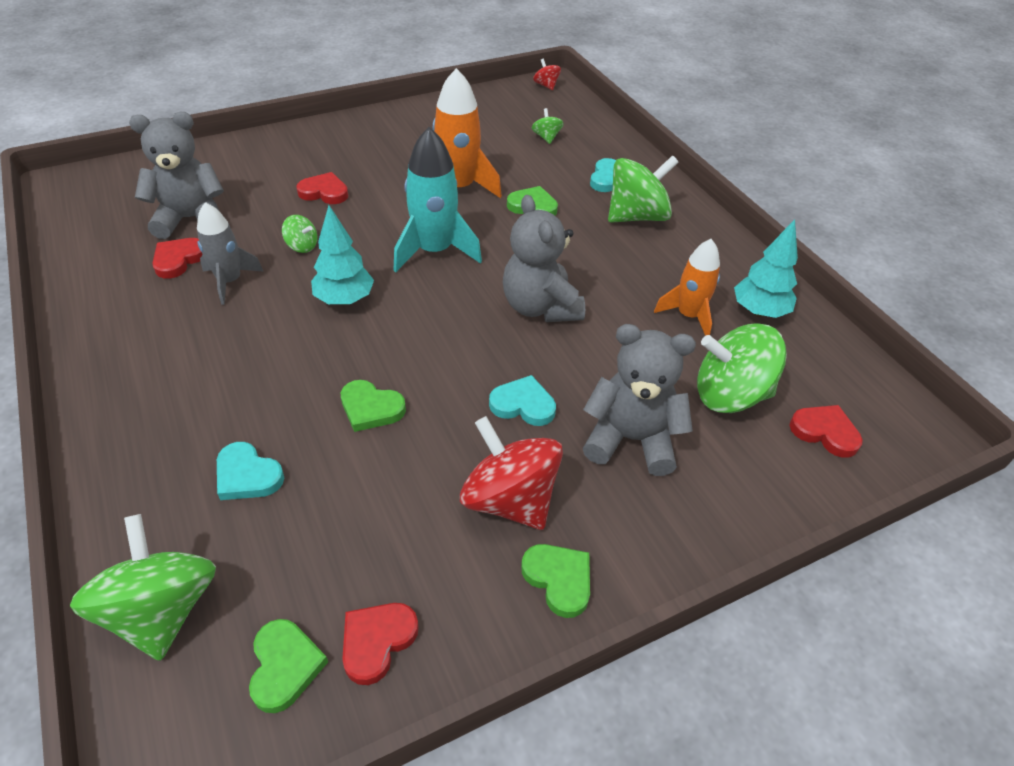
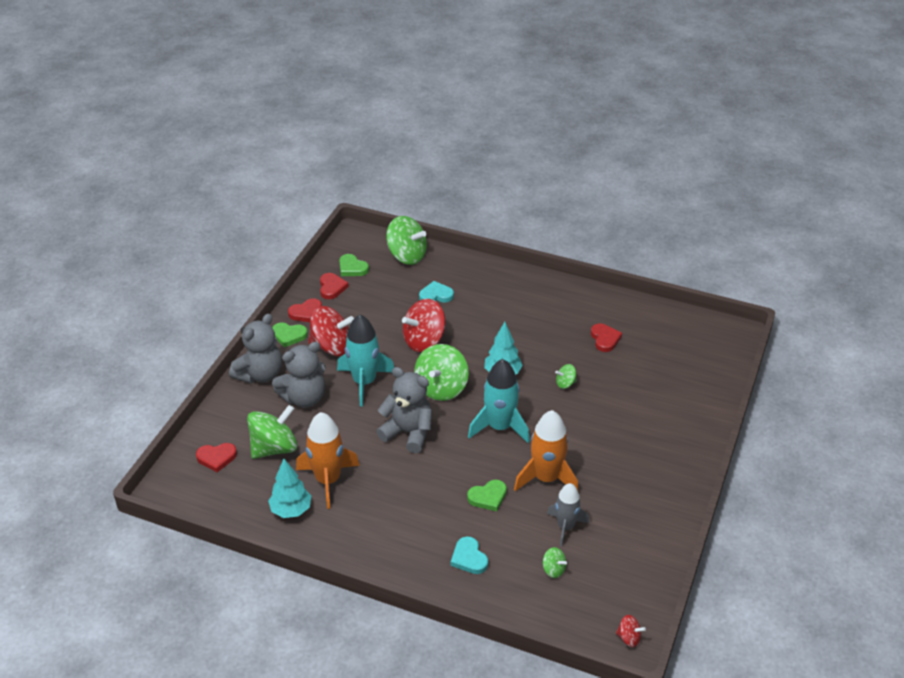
camera: 140 degrees right, 5 degrees down
grey teddy bear [129,112,224,239] -> grey teddy bear moved to [229,313,282,383]
grey rocket [197,202,264,305] -> grey rocket moved to [547,483,589,547]
red heart [296,172,348,204] -> red heart moved to [288,298,322,322]
green heart [341,380,406,432] -> red spinning top [402,299,446,352]
turquoise heart [489,375,556,426] -> turquoise rocket [337,315,394,407]
green spinning top [608,155,679,223] -> green spinning top moved to [414,344,469,401]
orange rocket [654,239,720,336] -> orange rocket [296,412,360,509], size x1.52

